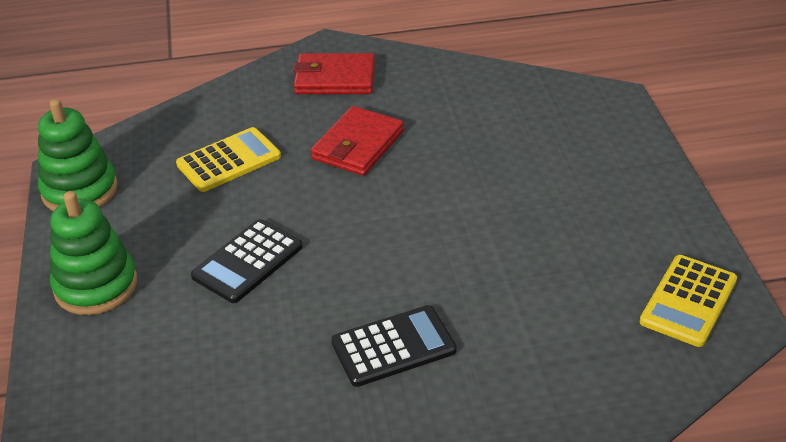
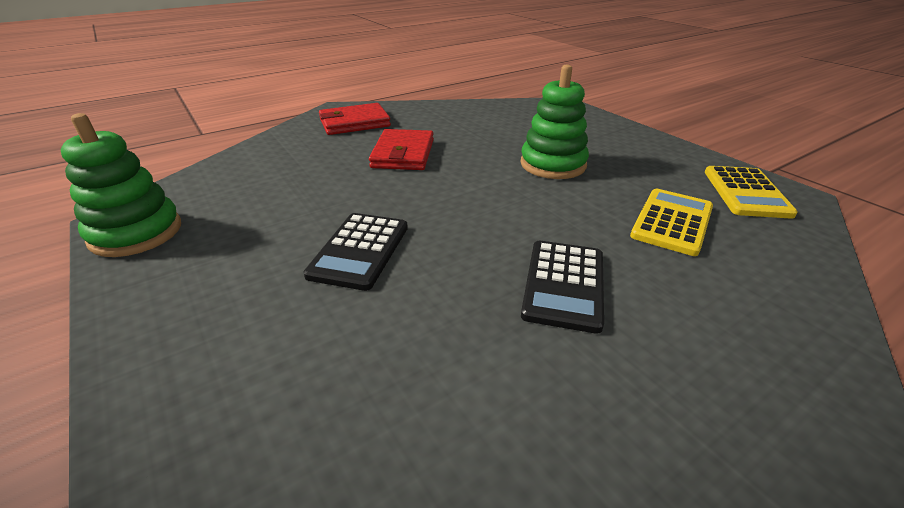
camera: 25 degrees left, 5 degrees down
green stacking toy [50,191,137,315] -> green stacking toy moved to [520,64,589,179]
yellow calculator [176,127,281,192] -> yellow calculator moved to [630,189,713,256]
black calculator [331,305,457,387] -> black calculator turned 150 degrees clockwise [521,241,604,334]

